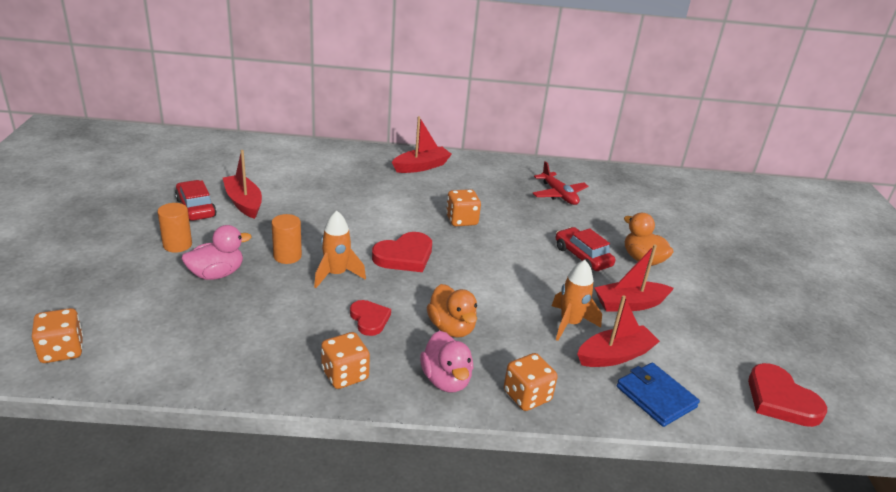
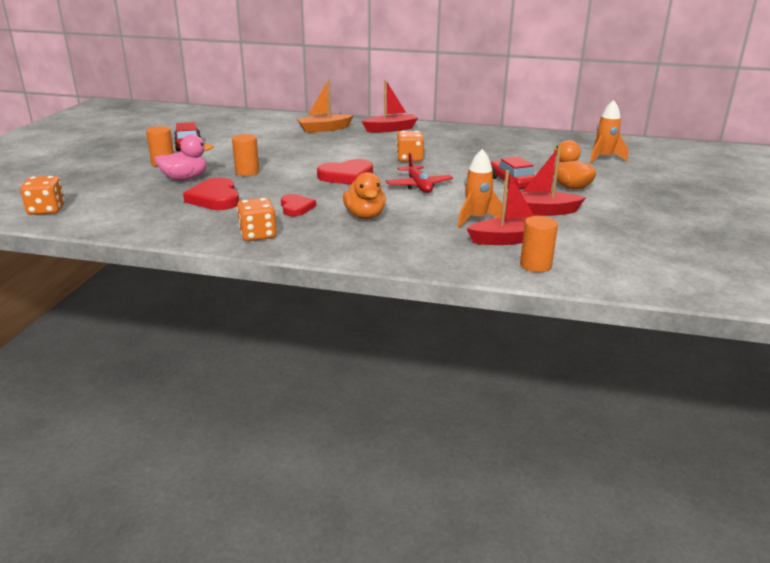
camera: 15 degrees right, 5 degrees down
red boat [223,150,262,219] -> none
orange rocket [314,210,366,288] -> orange rocket moved to [590,100,628,164]
pink duck [420,331,473,392] -> none
orange dice [504,353,558,411] -> none
red plane [532,161,589,205] -> red plane moved to [386,153,453,193]
blue wallet [617,363,700,427] -> orange cylinder [520,216,558,272]
red heart [748,363,827,427] -> red heart moved to [183,178,239,210]
none -> orange boat [297,79,354,133]

